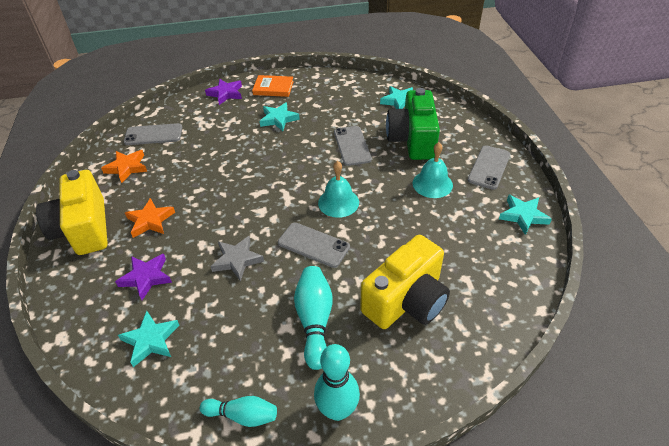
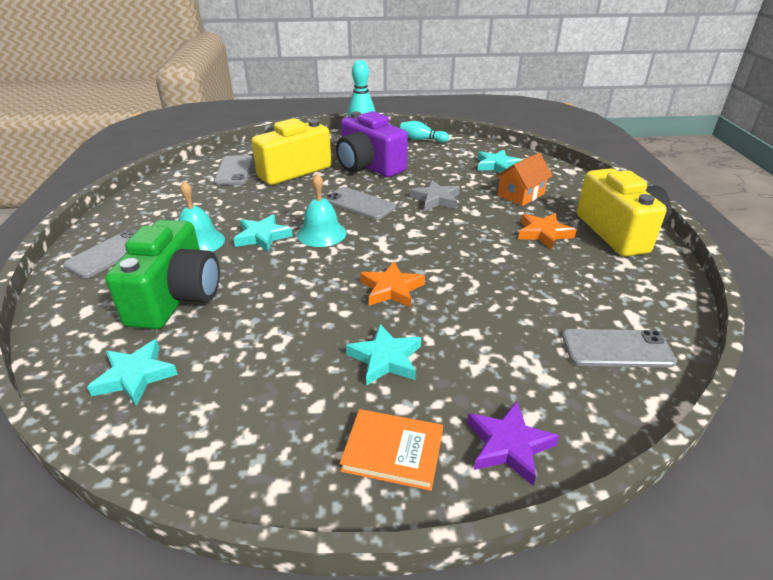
camera: 175 degrees left, 10 degrees down
orange star [101,150,147,183] -> orange star moved to [360,262,425,308]
purple star [115,254,172,300] -> orange house [495,153,553,206]
turquoise bowling pin [294,266,333,370] -> purple camera [336,111,408,177]
grey phone [334,126,372,166] -> grey phone moved to [214,155,253,185]
turquoise star [499,195,552,235] -> turquoise star moved to [233,214,293,252]

